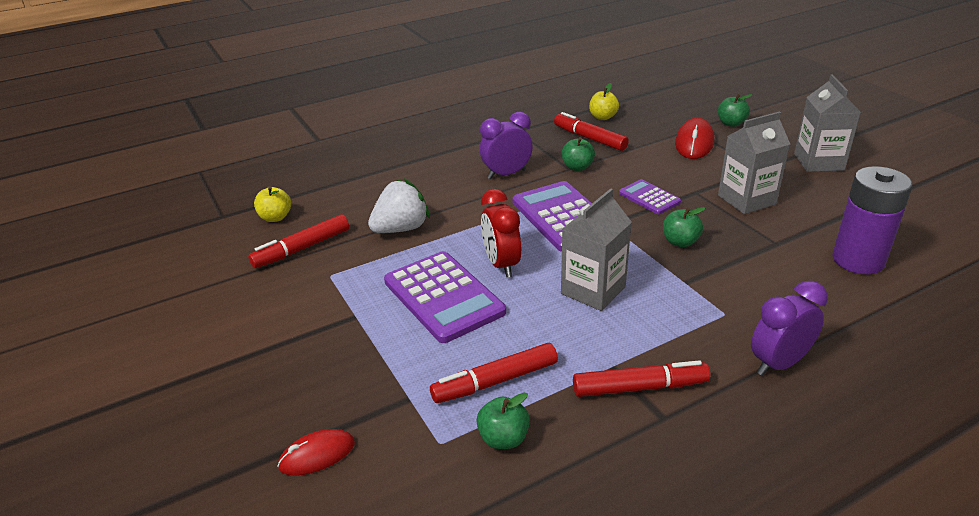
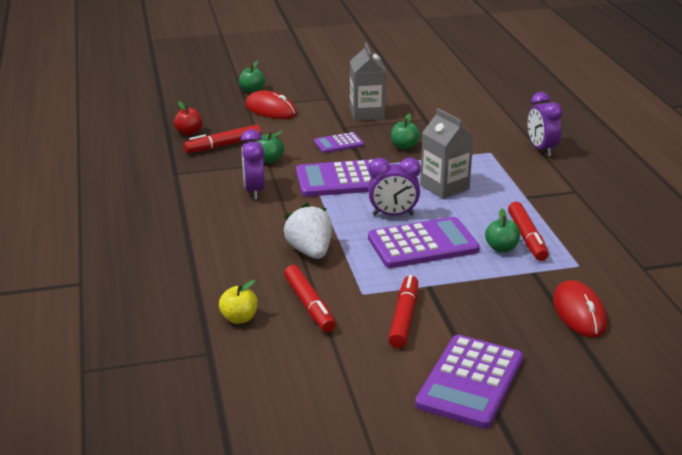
camera: 75 degrees left, 5 degrees down
red mouse [277,429,355,476] -> red mouse [553,280,607,337], size x1.52
green apple [477,393,530,449] -> green apple moved to [485,208,520,252]
red clock [481,189,521,277] -> purple clock [368,157,421,216]
red marker [573,360,710,397] -> red marker moved to [388,275,418,348]
yellow apple [589,83,619,120] -> red apple [174,101,203,136]
grey carton [794,74,861,172] -> none
purple battery [832,166,913,275] -> none
none -> purple calculator [415,335,523,429]

